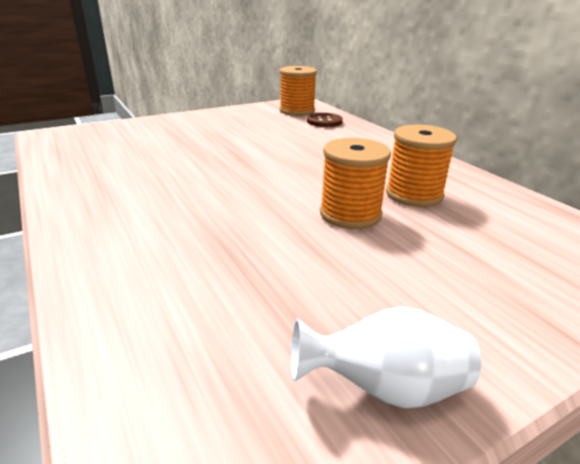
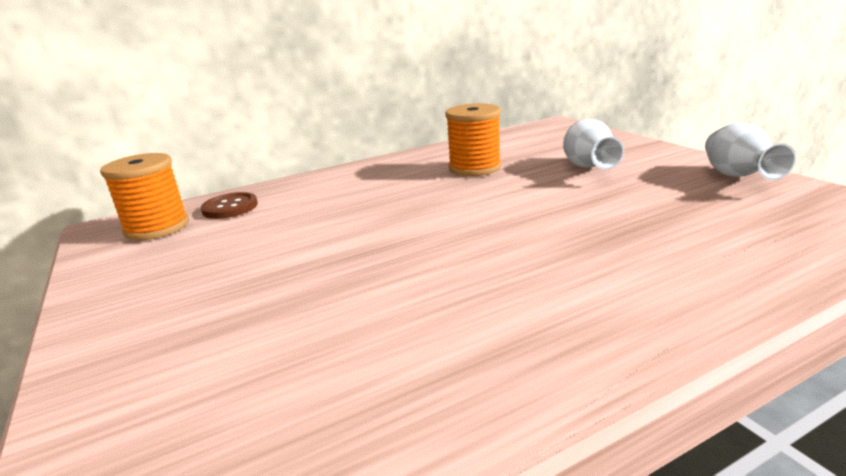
camera: 85 degrees left, 5 degrees down
orange spool [320,138,391,229] -> none
none -> white vase [563,119,624,170]

